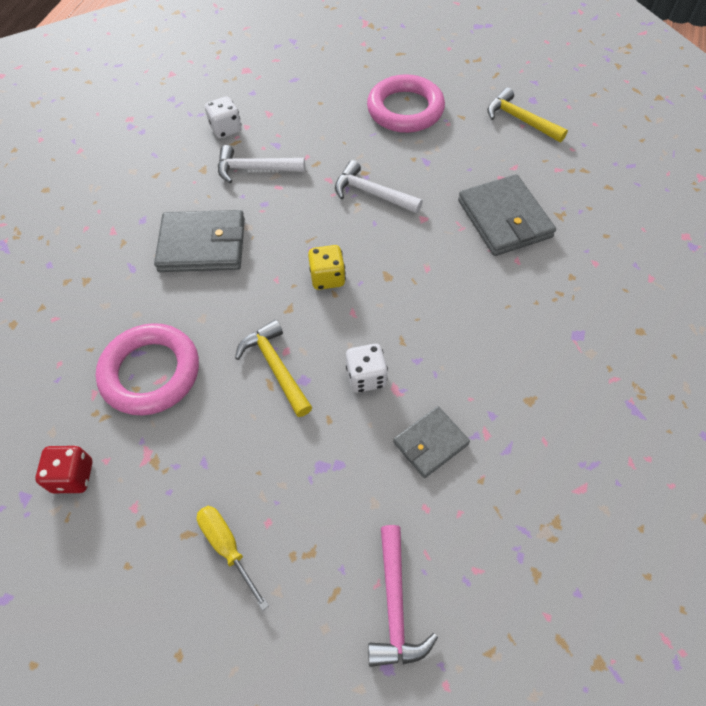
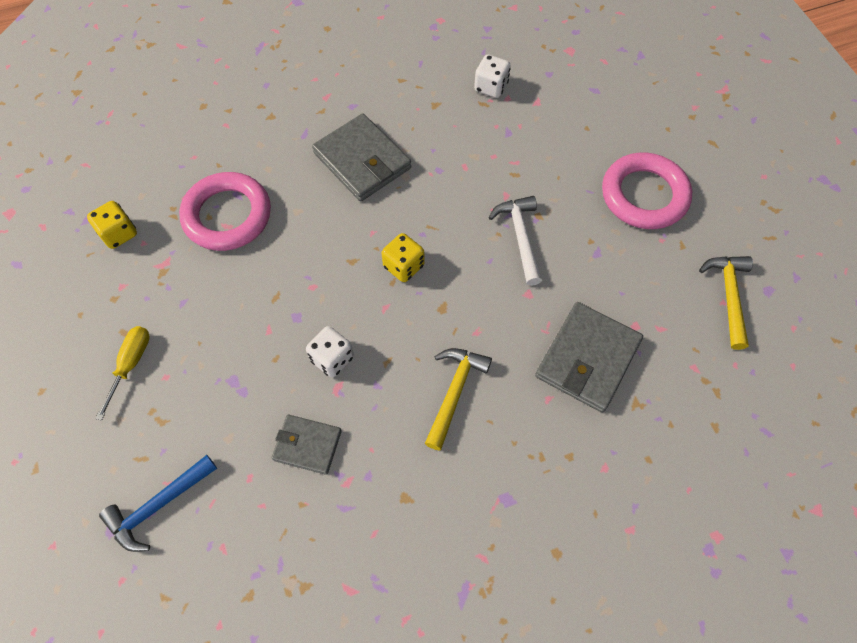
camera: 50 degrees right, 5 degrees up
red dice [35,445,93,493] -> yellow dice [87,201,137,249]
white hammer [218,145,305,183] -> none
yellow hammer [235,320,312,417] -> yellow hammer moved to [425,348,492,451]
pink hammer [368,525,438,667] -> blue hammer [99,455,217,552]

